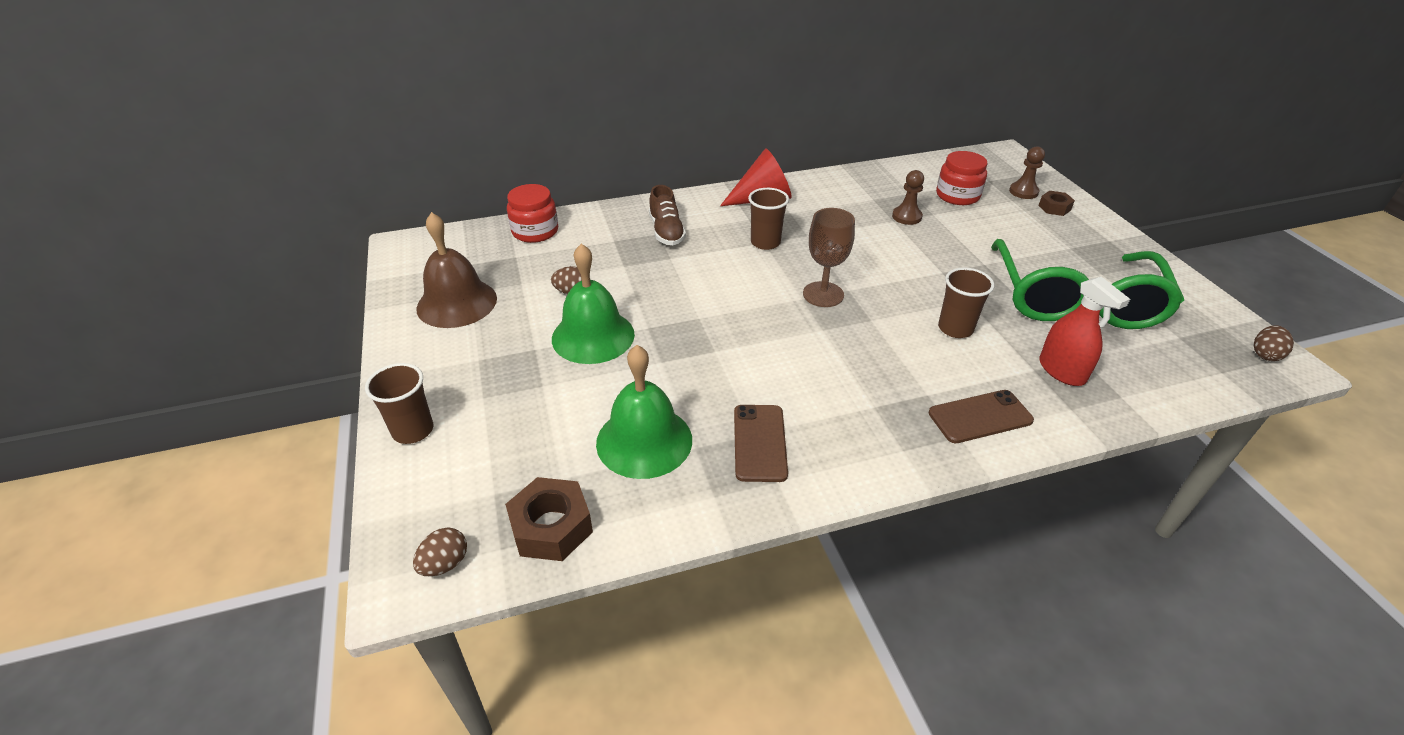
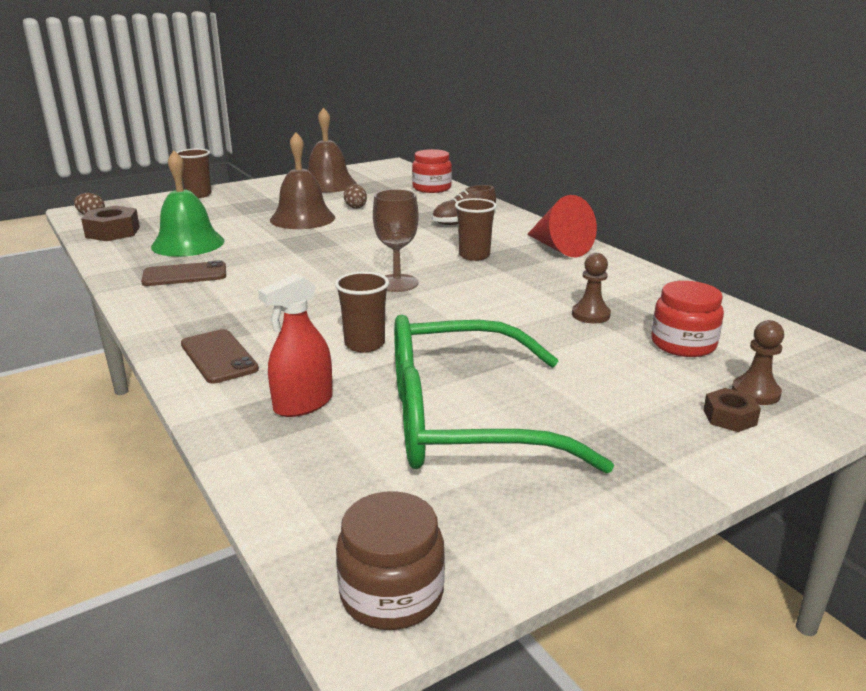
camera: 75 degrees right, 15 degrees down
green bell [552,244,635,364] -> brown bell [270,132,335,229]
brown egg [1254,325,1294,361] -> brown jar [336,491,445,630]

